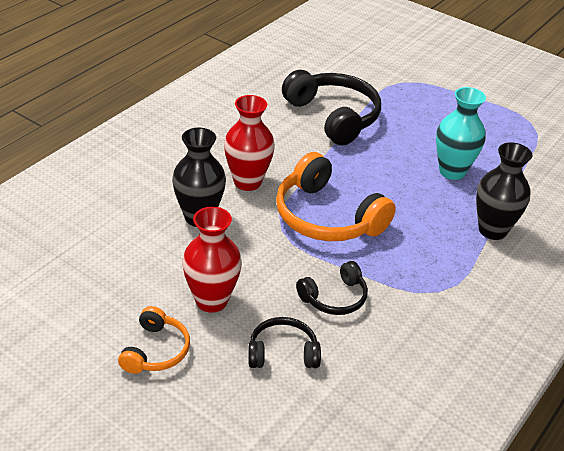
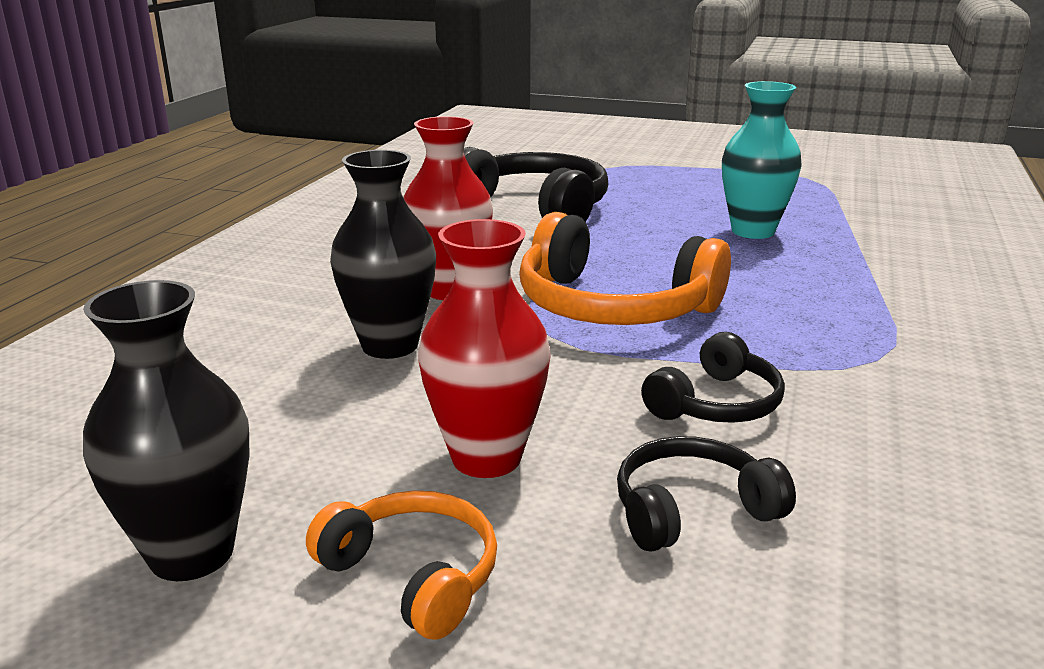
camera: 15 degrees left, 15 degrees down
orange headphones [118,306,190,374] -> orange headphones turned 45 degrees counterclockwise [306,491,497,639]
black vase [476,142,532,240] -> black vase moved to [83,280,249,581]

